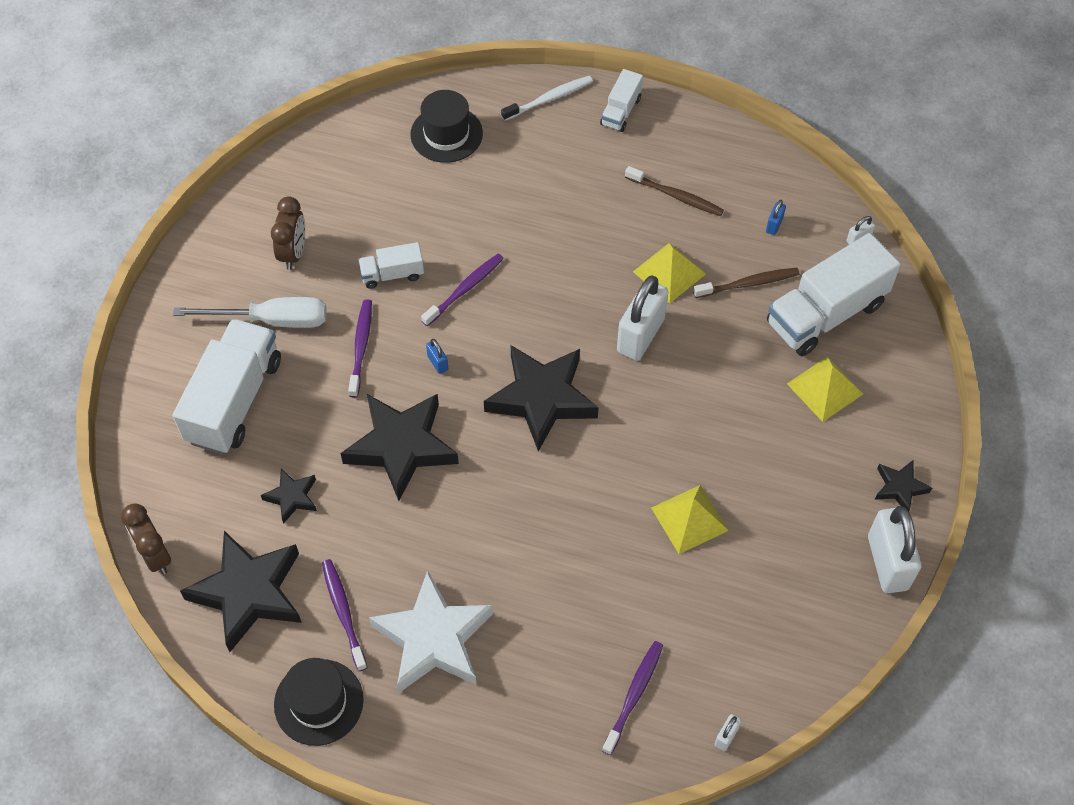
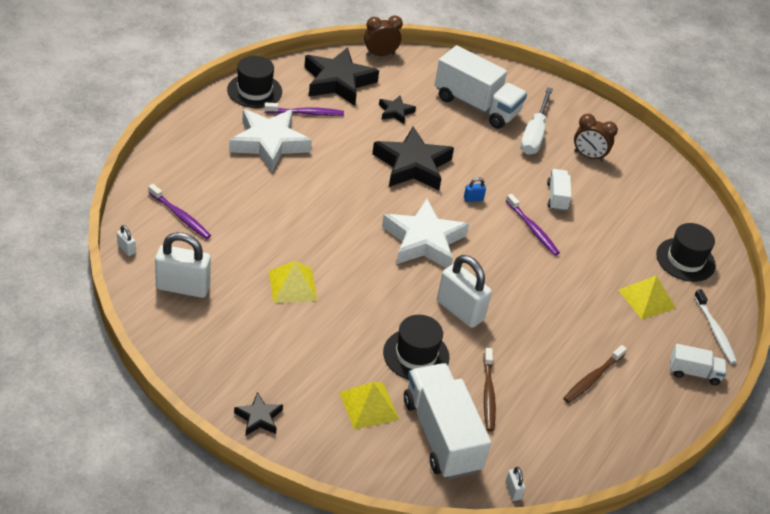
camera: 100 degrees right, 15 degrees down
purple toothbrush [348,299,372,398] -> none
black star [484,345,599,451] -> white star [382,199,469,268]
white truck [600,69,643,132] -> white truck turned 150 degrees clockwise [670,344,726,385]
yellow pyramid [633,243,706,304] -> yellow pyramid moved to [618,275,676,319]
blue padlock [766,200,786,235] -> none
white padlock [868,506,921,593] -> white padlock moved to [155,232,211,298]
none -> black hat [383,315,450,380]

